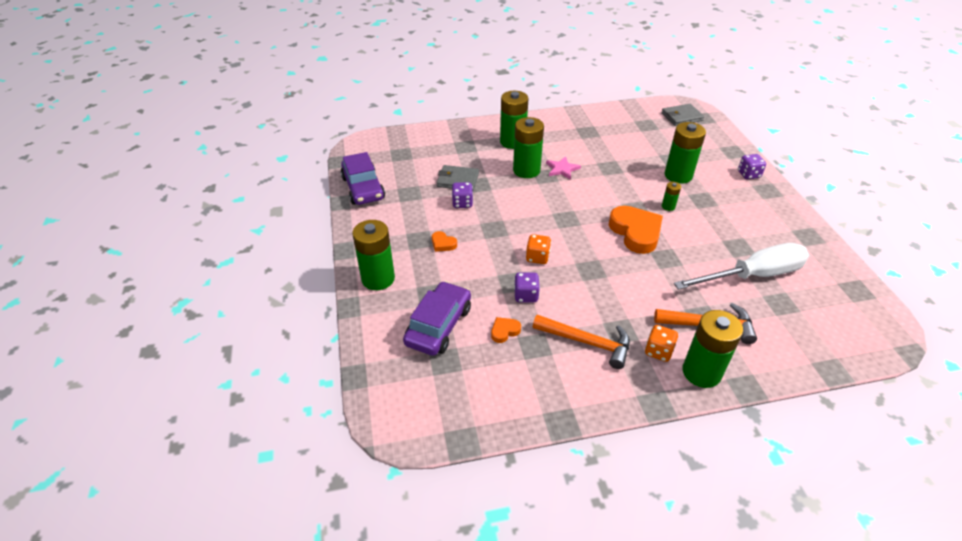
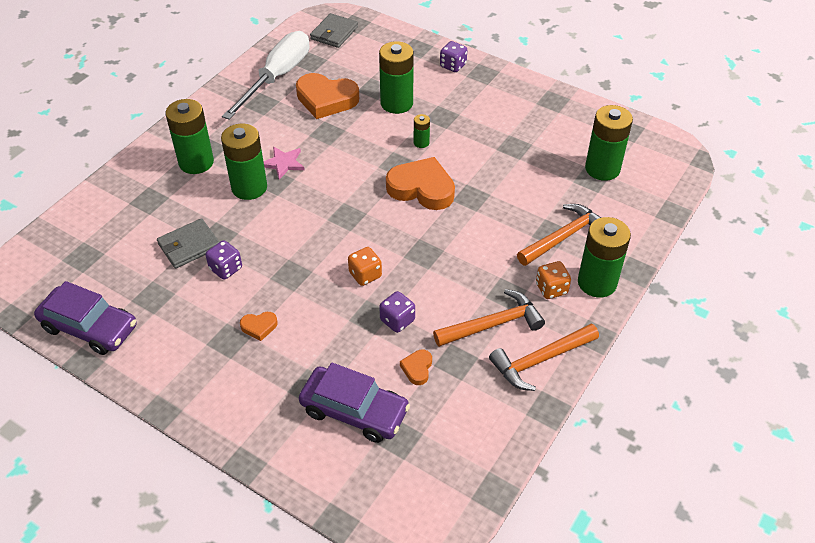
camera: 45 degrees left, 5 degrees up
green battery [352,220,395,290] -> green battery moved to [585,105,633,181]
purple car [403,281,471,356] -> purple car turned 135 degrees clockwise [299,362,410,443]
white screwdriver [674,243,809,290] -> white screwdriver moved to [222,31,310,120]
none -> orange heart [296,73,359,119]
none -> orange hammer [489,324,599,391]

